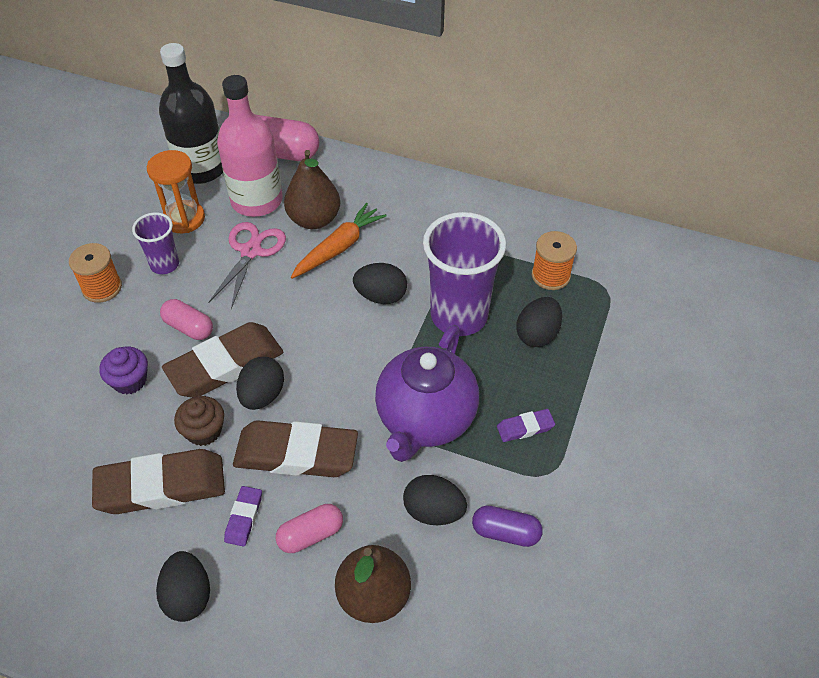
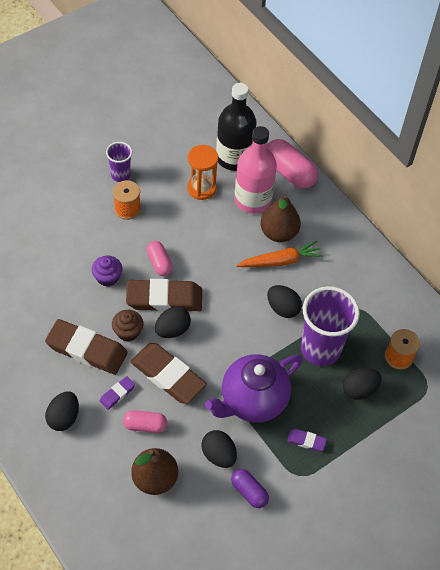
camera: 30 degrees right, 5 degrees up
purple cup [132,212,179,274] -> purple cup moved to [106,142,132,182]
pink scissors [208,222,286,309] -> none

